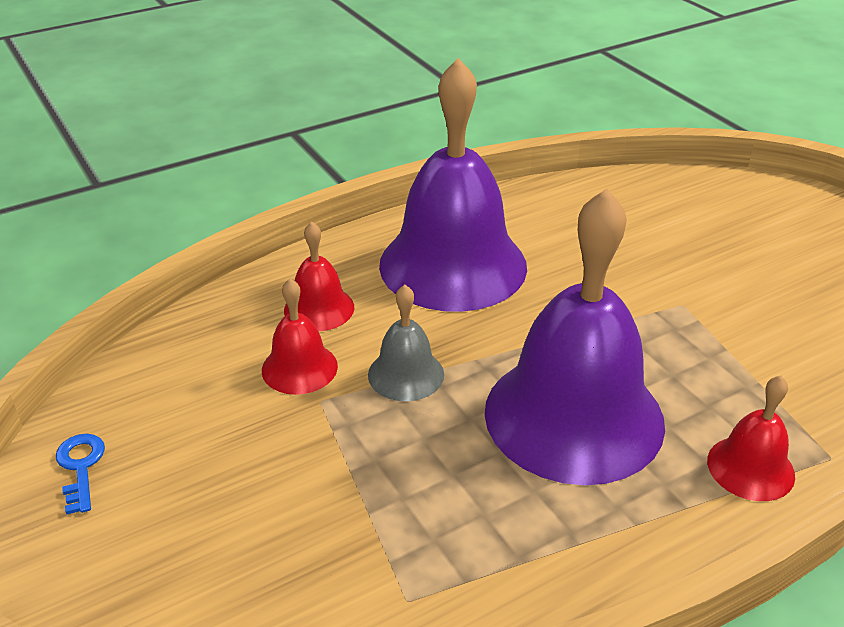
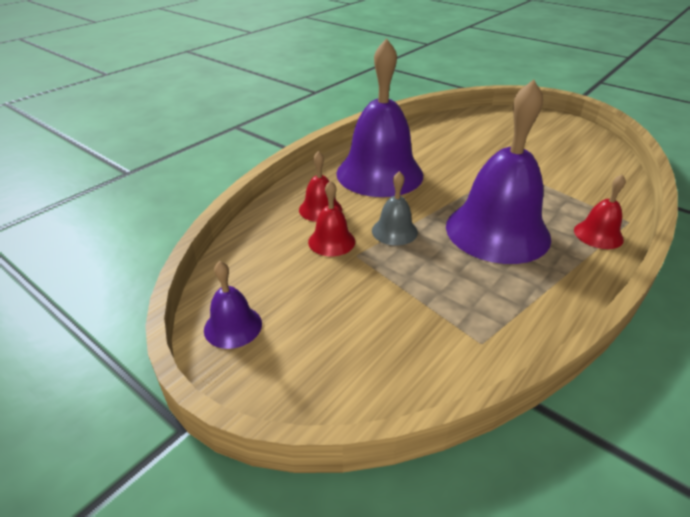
camera: 20 degrees left, 0 degrees up
blue key [56,434,105,515] -> purple bell [204,261,262,349]

